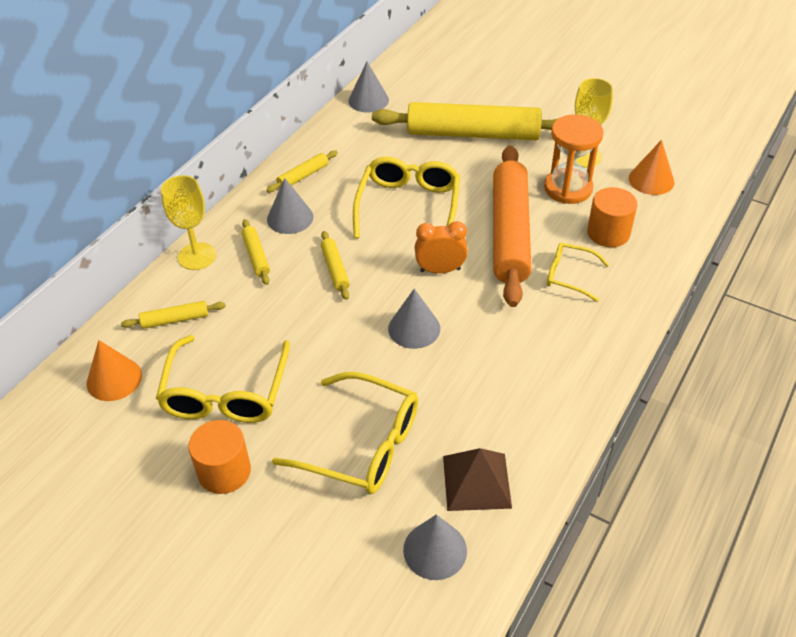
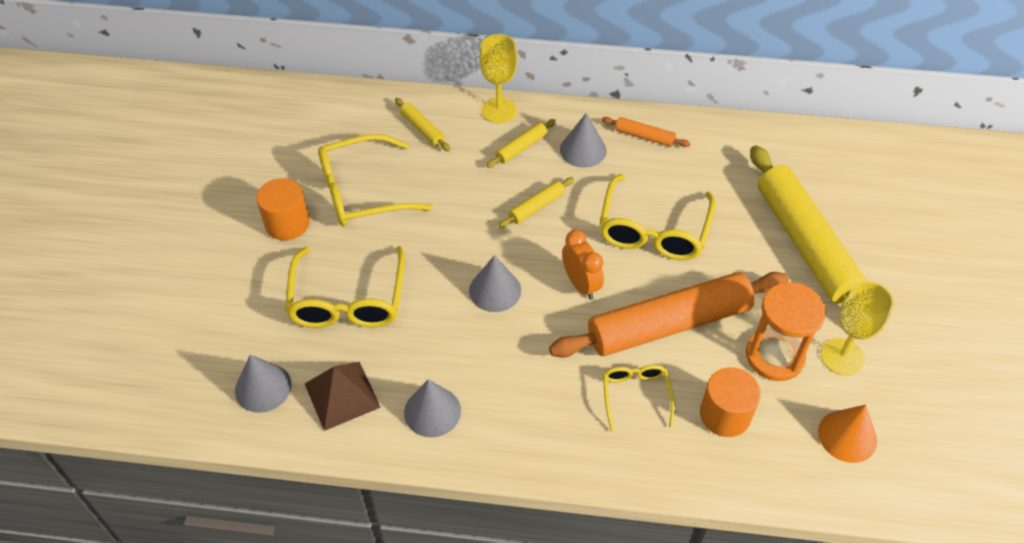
camera: 65 degrees right, 5 degrees up
orange cone [87,340,142,401] -> none
yellow rolling pin [267,150,338,192] -> orange rolling pin [602,117,691,147]
grey cone [349,62,389,113] -> grey cone moved to [404,379,461,437]
yellow glasses [353,157,460,238] -> yellow glasses turned 120 degrees clockwise [599,174,716,260]

